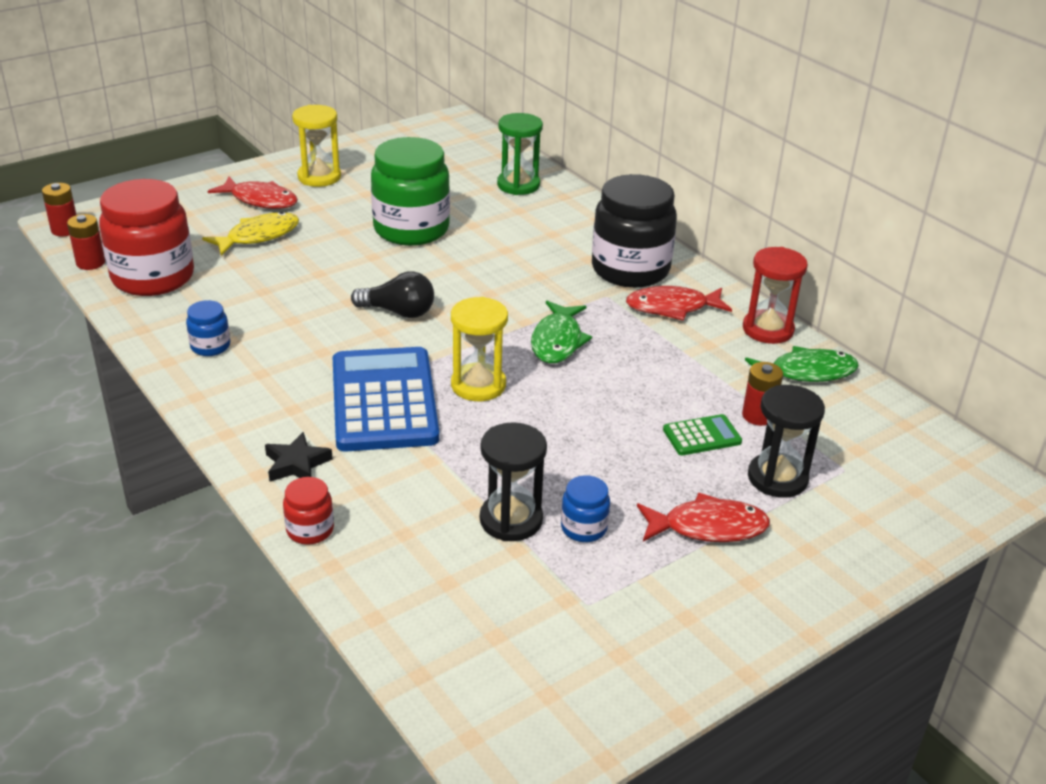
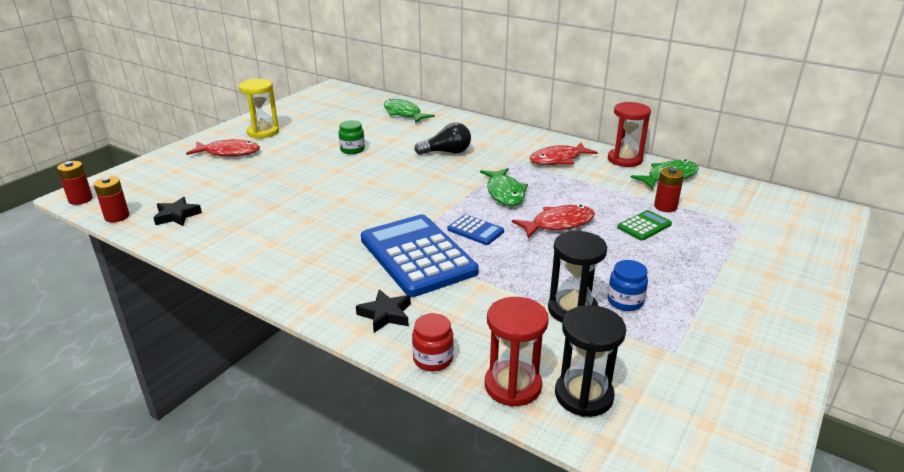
camera: 20 degrees left, 5 degrees down
red jar [99,179,194,296] -> black star [153,197,202,226]
blue jar [186,300,230,356] -> none
yellow fish [202,212,299,256] -> none
black light bulb [351,271,434,318] -> black light bulb moved to [414,123,471,155]
green jar [371,137,450,246] -> green jar [338,120,365,154], size x0.45
yellow hourglass [451,297,508,401] -> blue calculator [448,214,504,245]
green hourglass [497,113,543,195] -> green fish [384,99,435,123]
black jar [592,174,677,288] -> none
red fish [637,493,770,542] -> red fish moved to [512,205,595,238]
black hourglass [748,385,825,498] -> black hourglass moved to [555,305,626,417]
none -> red hourglass [485,297,549,407]

